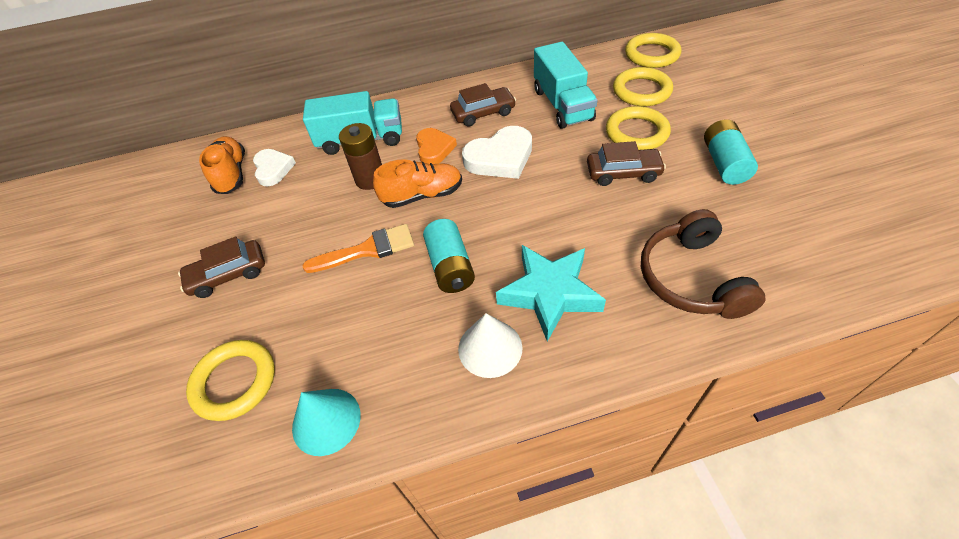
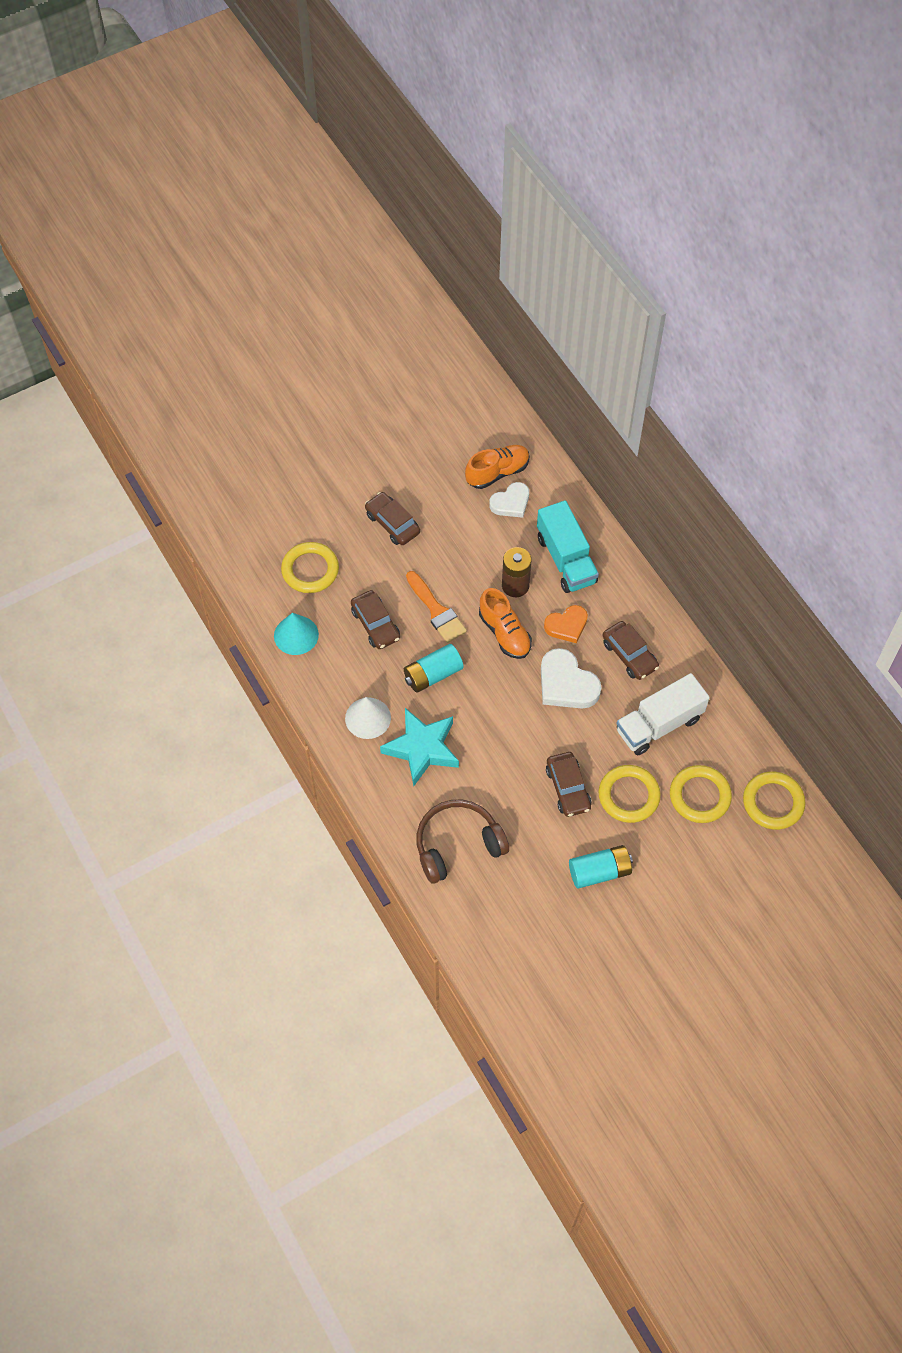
camera: 70 degrees right, 10 degrees up
turquoise truck [534,42,598,129] -> white truck [616,673,710,755]
none -> brown car [351,590,400,649]

